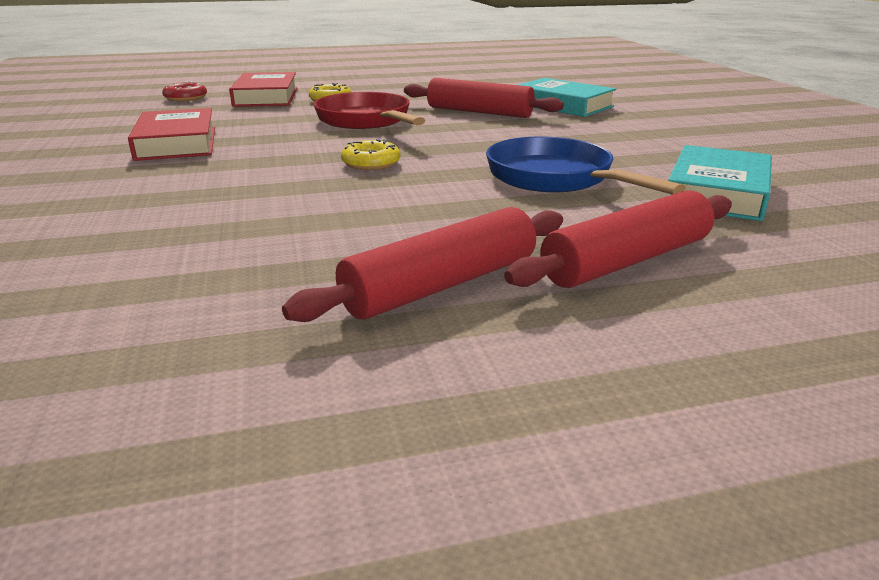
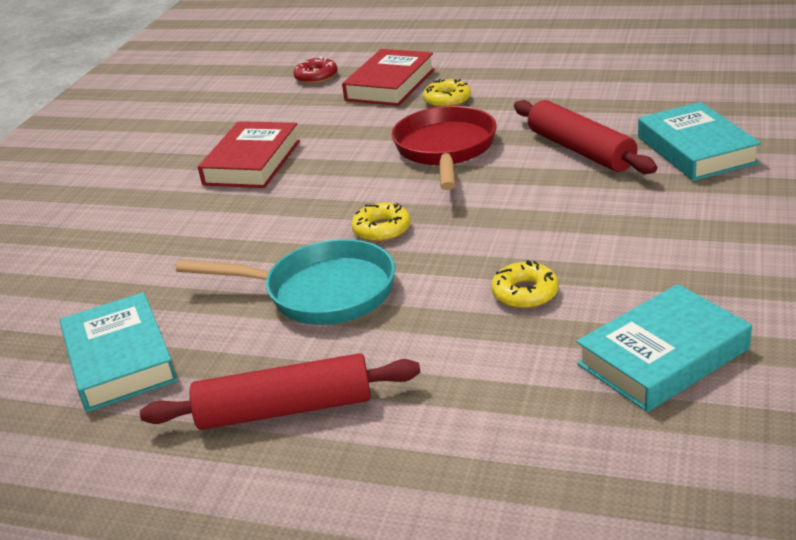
camera: 35 degrees right, 5 degrees up
blue pan [486,137,686,194] -> yellow donut [491,260,559,309]
red rolling pin [504,190,732,288] -> none
none -> turquoise book [60,292,178,412]
none -> turquoise pan [176,239,395,325]

